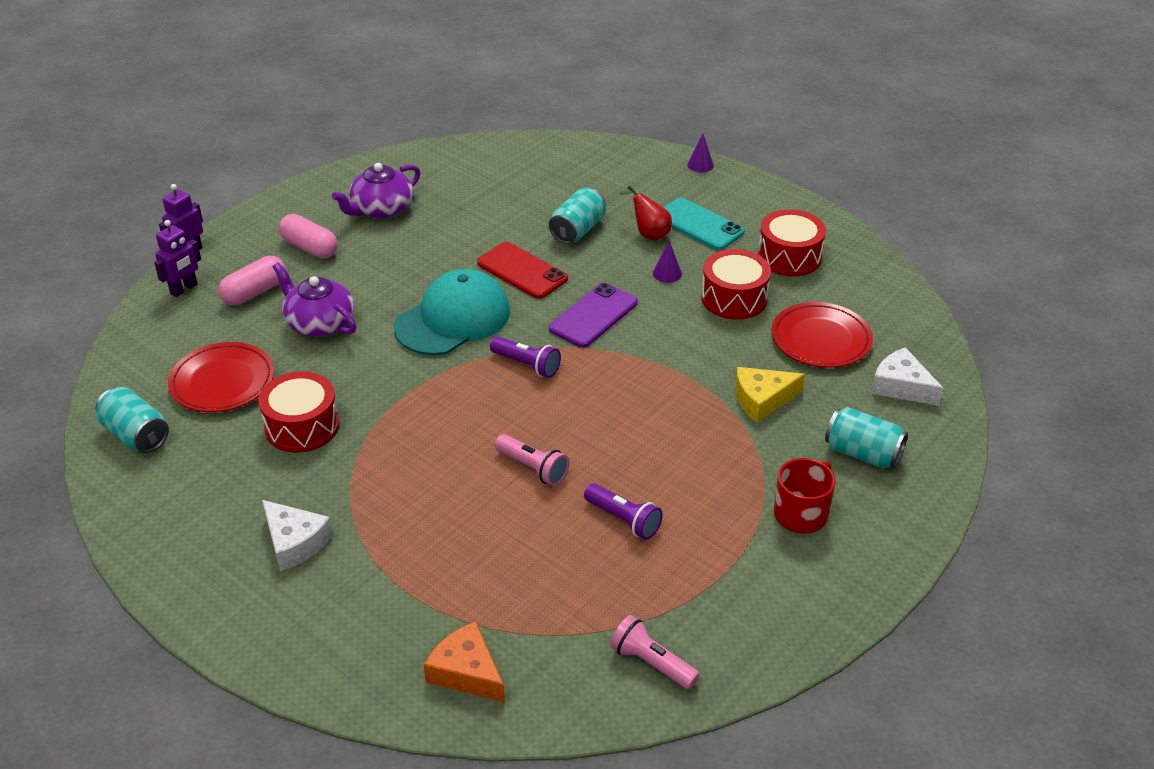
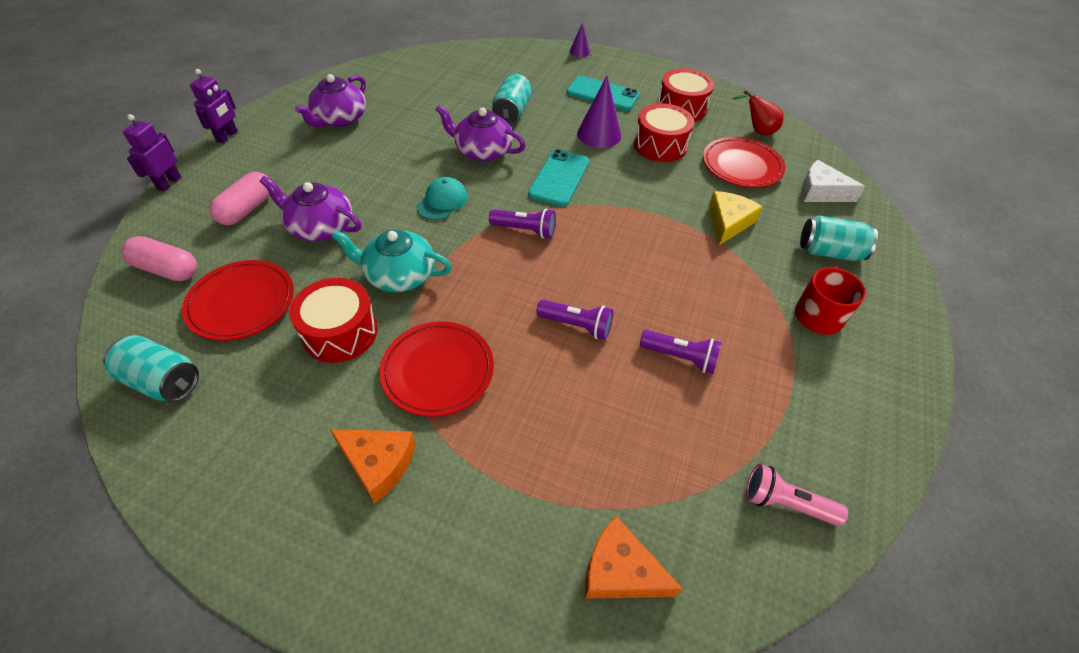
camera: 20 degrees left, 10 degrees up
purple robot [154,220,201,297] -> purple robot moved to [190,69,238,143]
white cheese [262,500,333,571] -> orange cheese [330,429,416,504]
pink capsule [279,214,338,259] -> pink capsule moved to [121,236,197,281]
turquoise cap [394,269,510,355] -> turquoise cap [416,177,468,220], size x0.52
red phone [477,242,568,299] -> purple teapot [435,105,526,162]
pink flashlight [495,434,569,486] -> purple flashlight [536,300,613,340]
purple phone [549,283,638,348] -> turquoise phone [528,149,589,207]
red pear [619,186,672,241] -> red pear moved to [732,90,783,135]
purple cone [653,240,682,283] -> purple cone [577,76,621,148], size x1.85
yellow cheese [735,367,805,423] -> yellow cheese turned 150 degrees clockwise [708,191,763,245]
none -> turquoise teapot [332,230,452,292]
none -> red plate [379,321,494,417]

